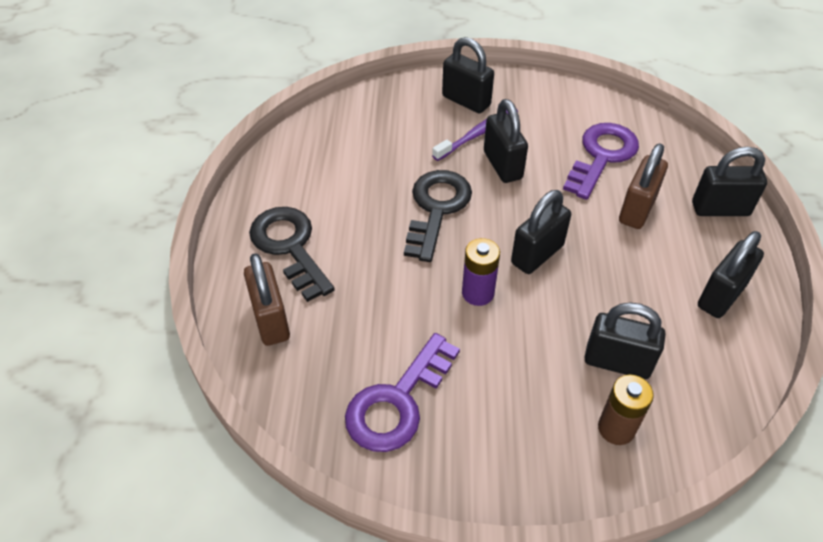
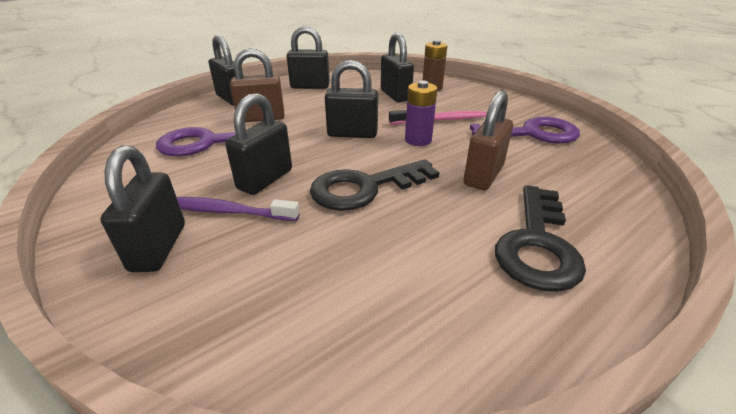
camera: 130 degrees left, 15 degrees down
brown padlock [244,253,290,346] -> brown padlock moved to [463,90,513,190]
none -> pink toothbrush [389,110,486,125]

